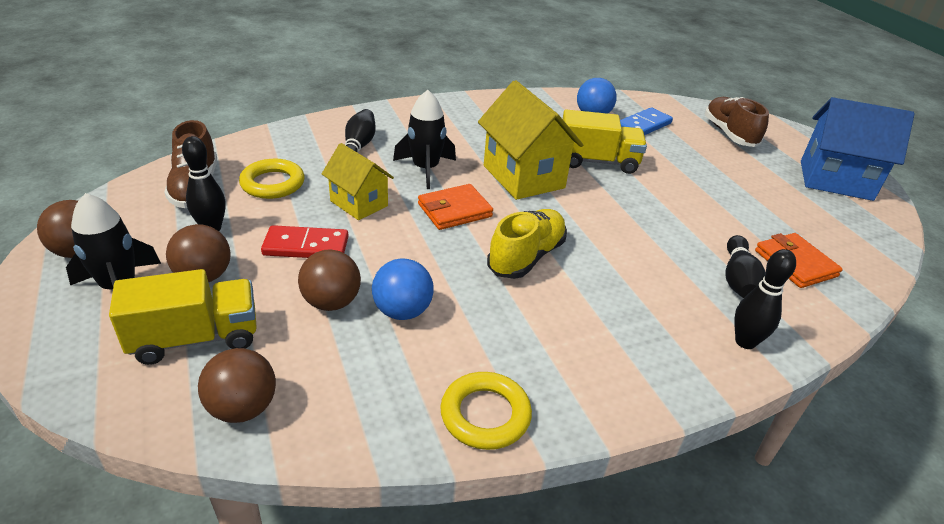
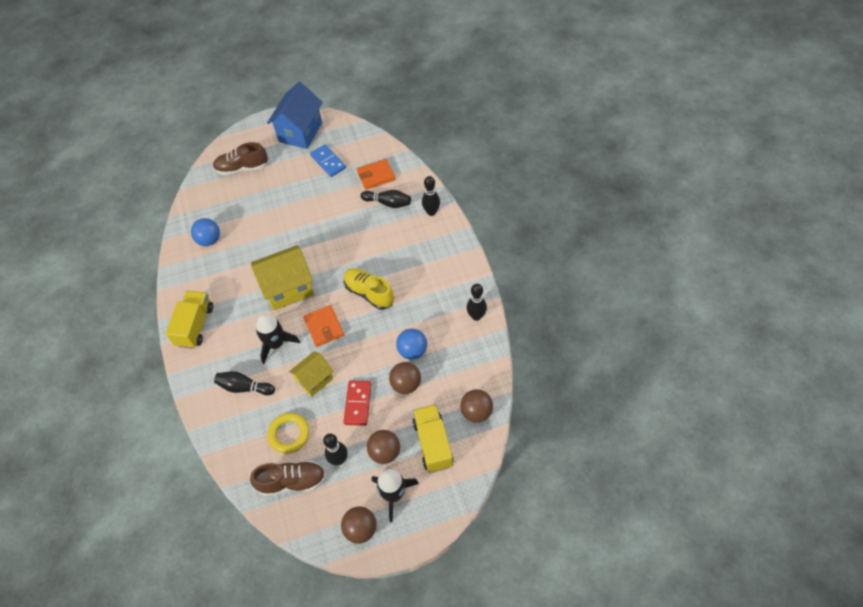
camera: 80 degrees left, 20 degrees up
yellow ring [440,372,532,450] -> black bowling pin [467,284,487,321]
yellow truck [563,109,647,174] -> yellow truck moved to [165,291,213,349]
blue domino [620,107,673,135] -> blue domino moved to [310,144,346,177]

